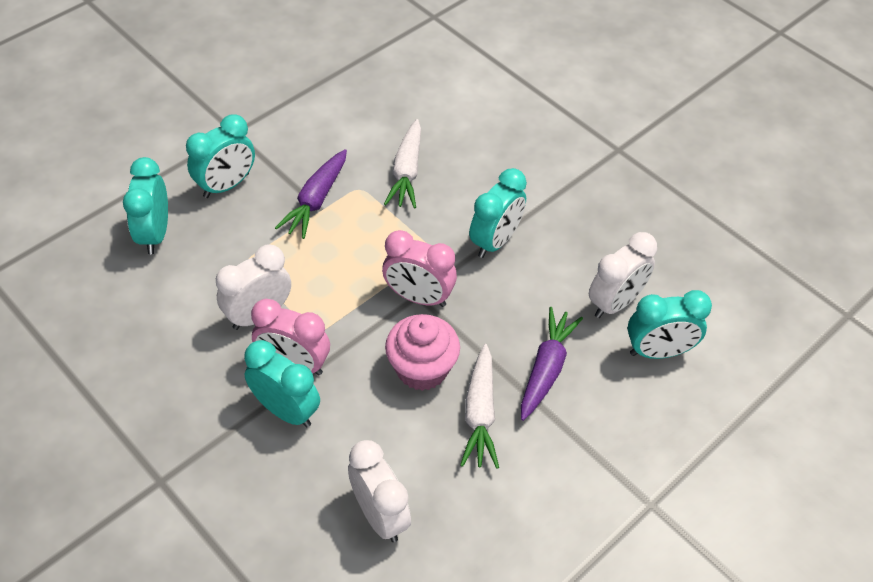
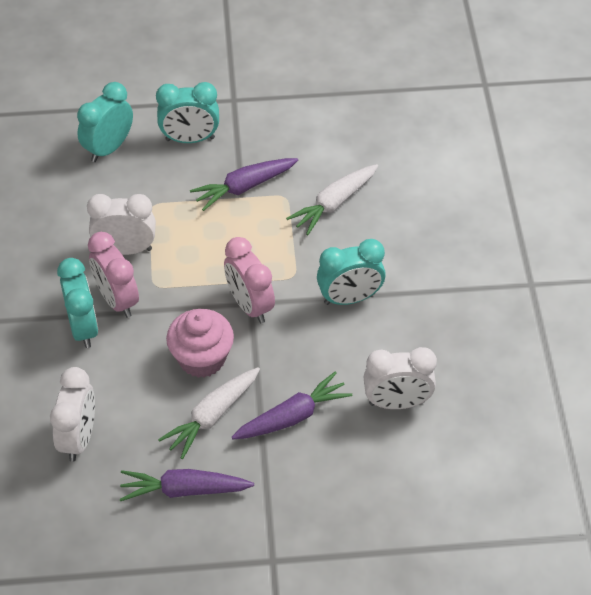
camera: 40 degrees right, 0 degrees up
turquoise clock [627,290,712,359] -> none
none -> purple carrot [120,469,254,501]

